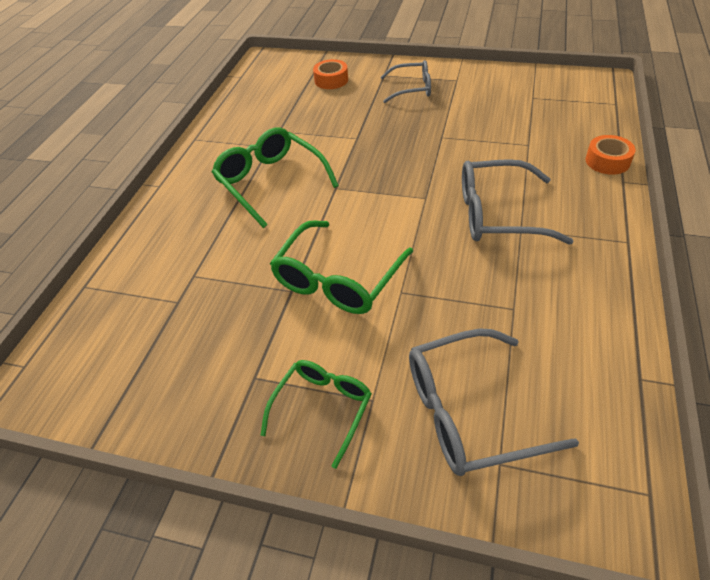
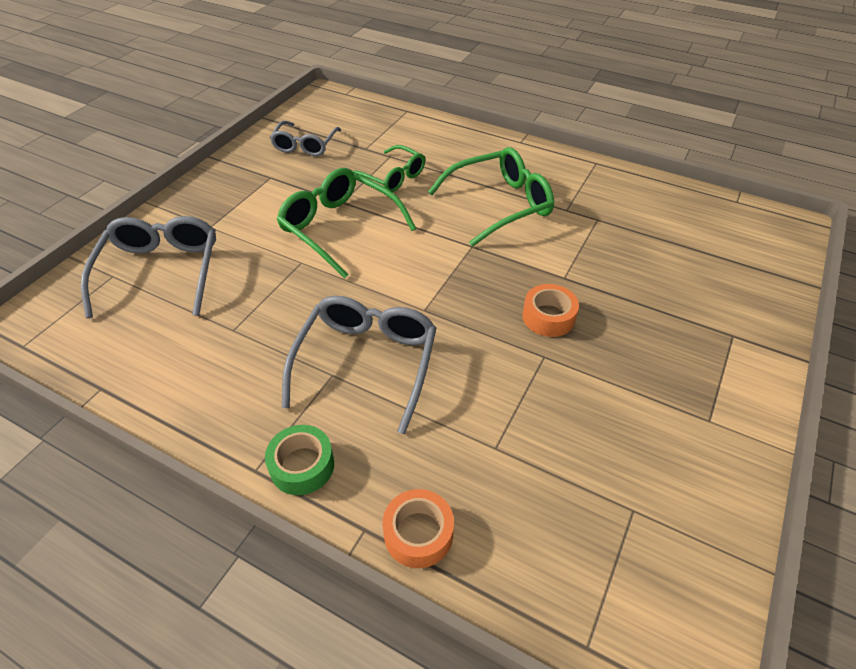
camera: 100 degrees right, 0 degrees up
green glasses [261,360,372,469] -> green glasses moved to [352,145,425,192]
orange tape [313,59,348,89] -> orange tape moved to [522,284,579,337]
grey glasses [380,60,431,103] -> grey glasses moved to [270,121,341,156]
none -> green tape [265,425,334,495]

